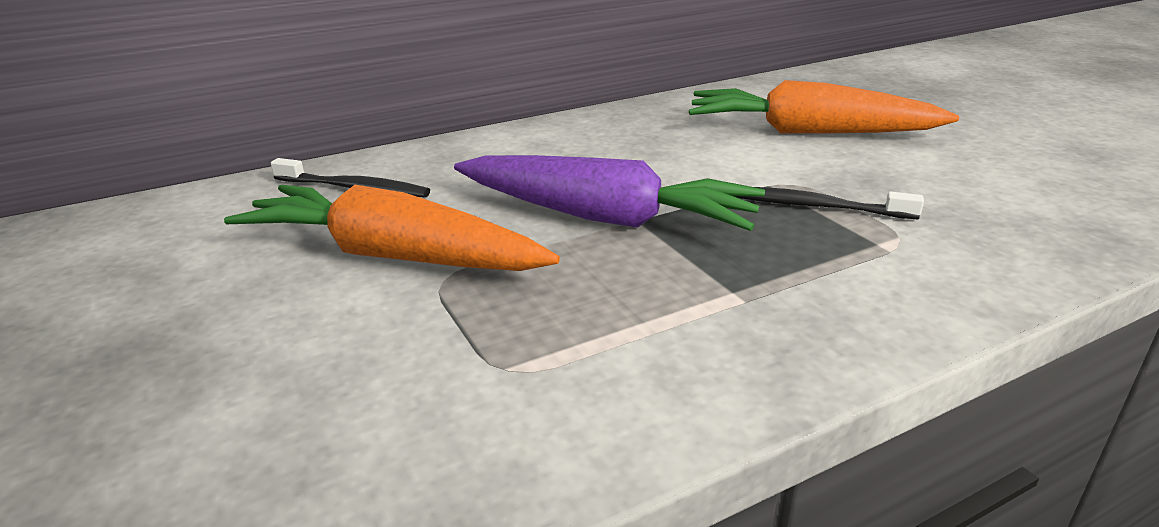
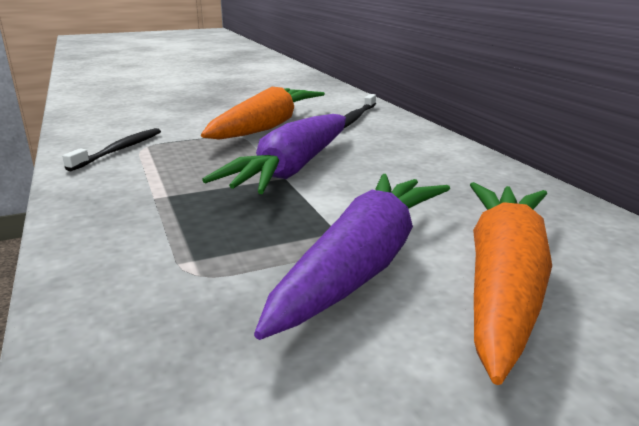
camera: 95 degrees right, 5 degrees down
black toothbrush [734,187,924,220] -> black toothbrush moved to [62,128,161,171]
none -> purple carrot [254,174,450,340]

